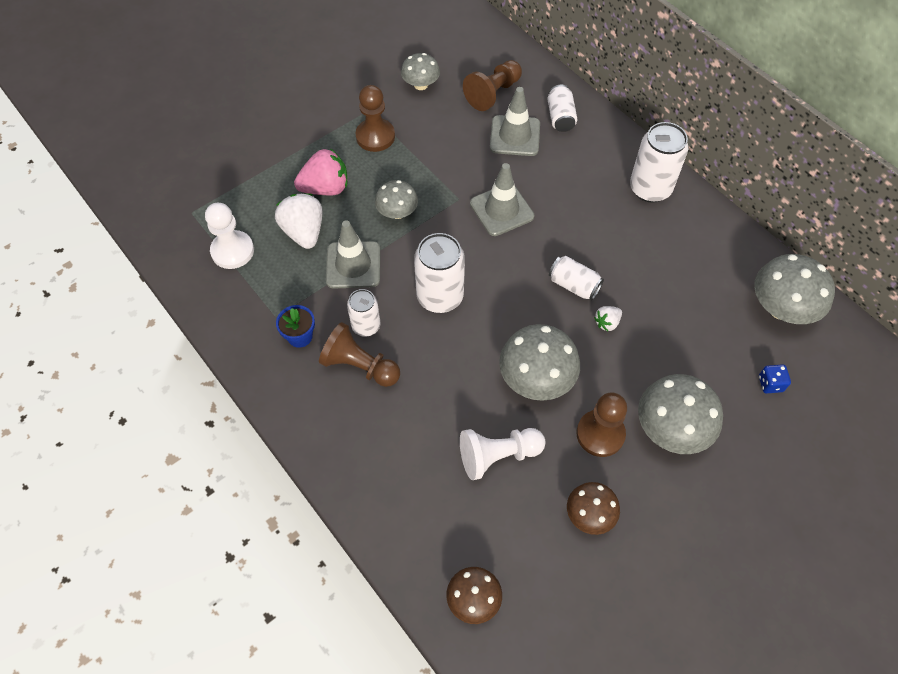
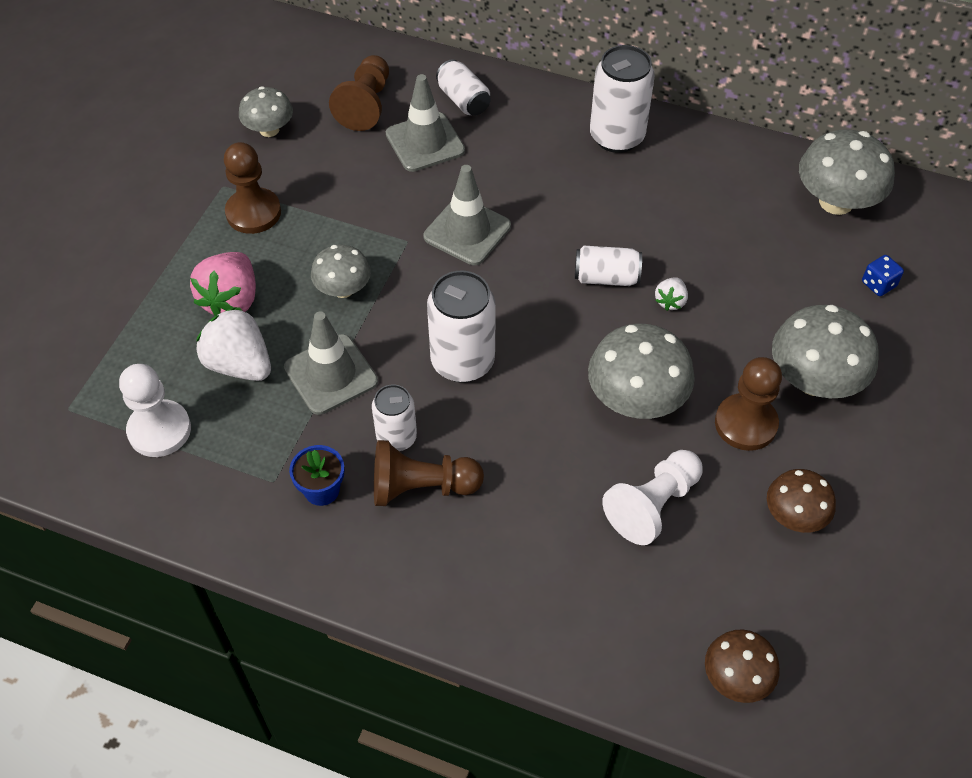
camera: 30 degrees left, 5 degrees down
pink strawberry [294,149,347,195] -> pink strawberry turned 150 degrees clockwise [190,252,256,316]

